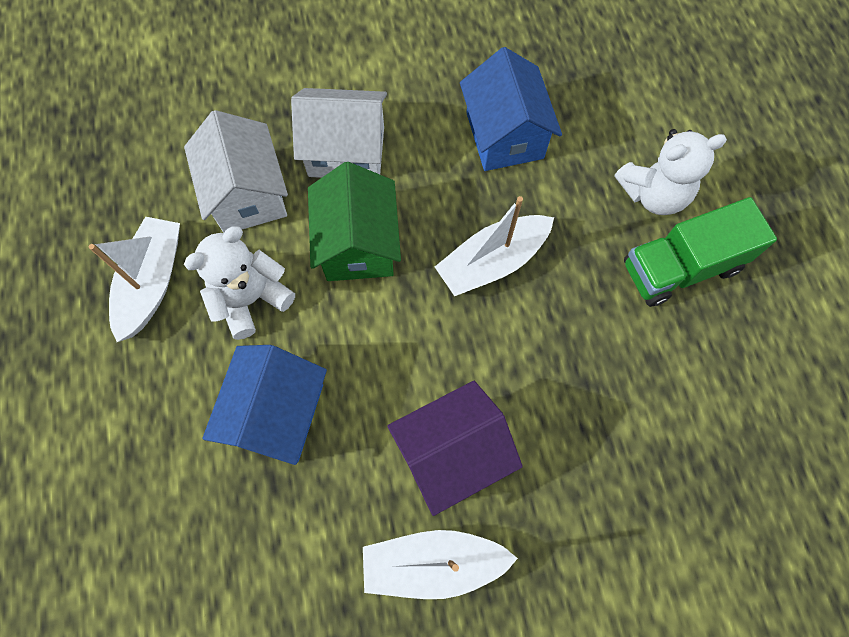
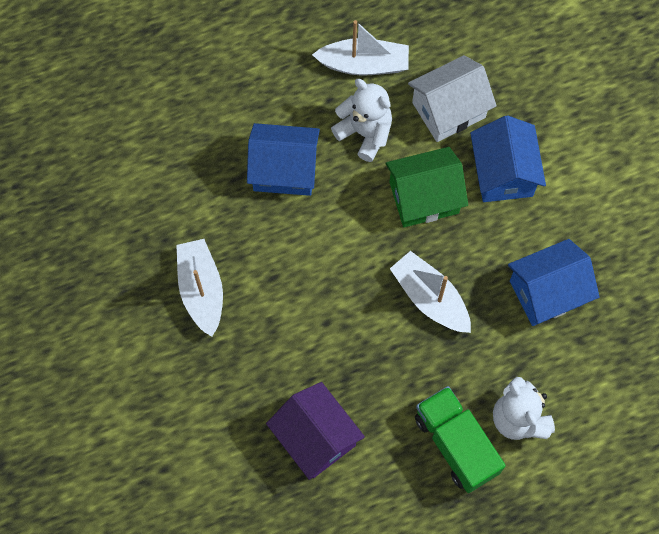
camera: 80 degrees right, 0 degrees up
white house [291,88,387,178] -> blue house [470,115,546,202]
purple house [387,381,523,516] -> purple house moved to [266,382,365,480]

